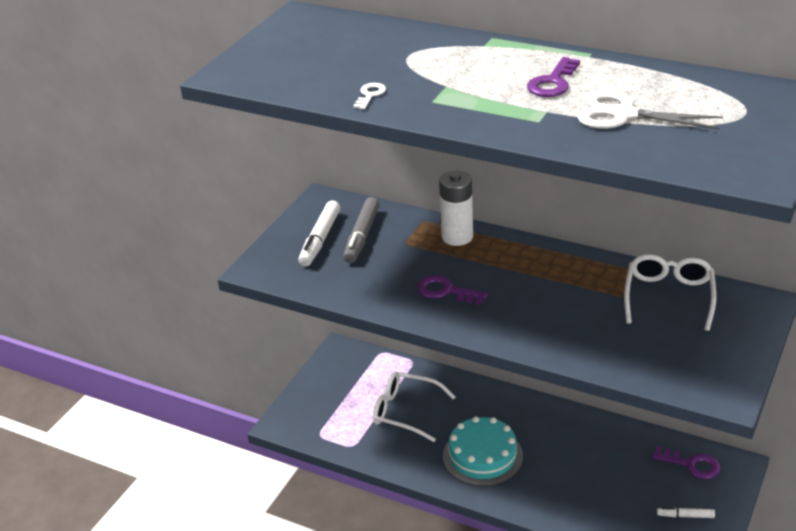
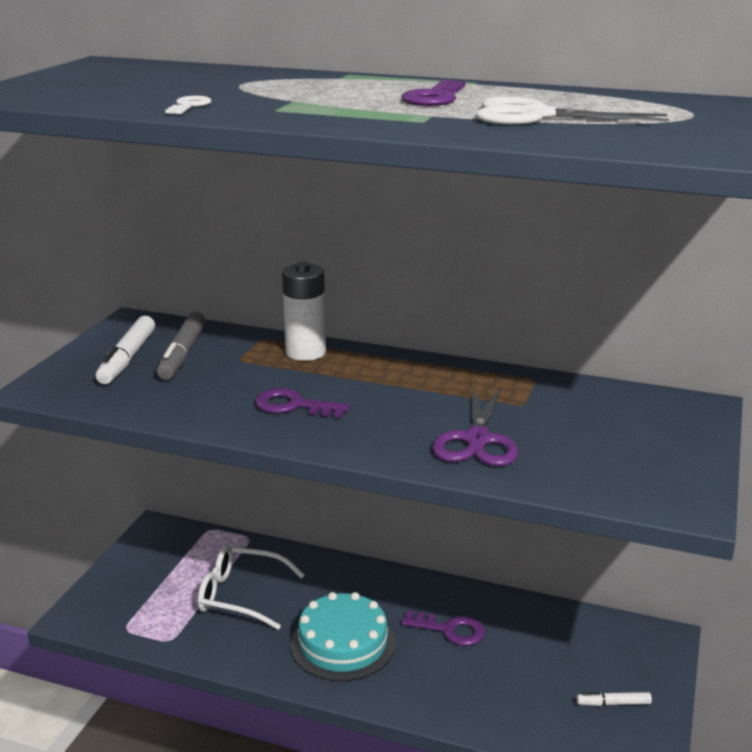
camera: 10 degrees left, 10 degrees down
white glasses [624,254,716,331] -> none
purple key [652,446,721,479] -> purple key moved to [401,610,485,646]
none -> purple scissors [432,386,519,466]

